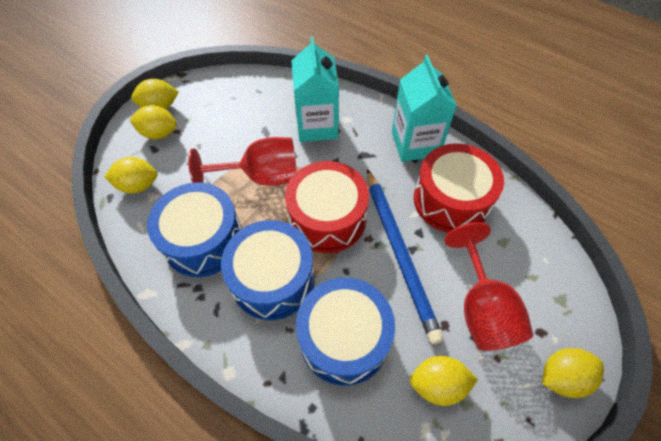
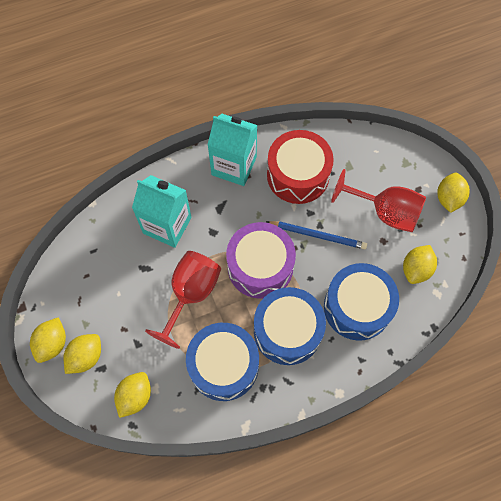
camera: 60 degrees left, 10 degrees up
red drum [285,161,369,253] -> purple drum [226,222,296,299]
blue pencil [367,169,443,344] -> blue pencil [266,221,367,249], size x0.65

